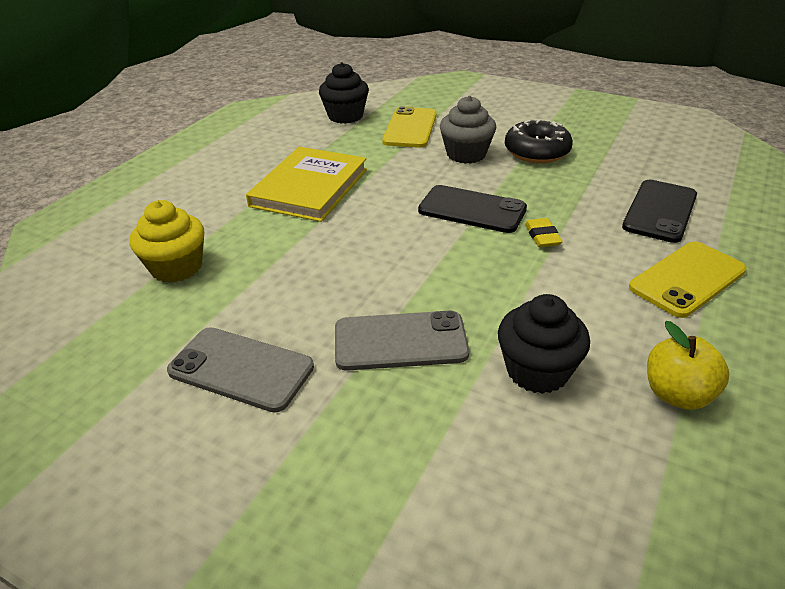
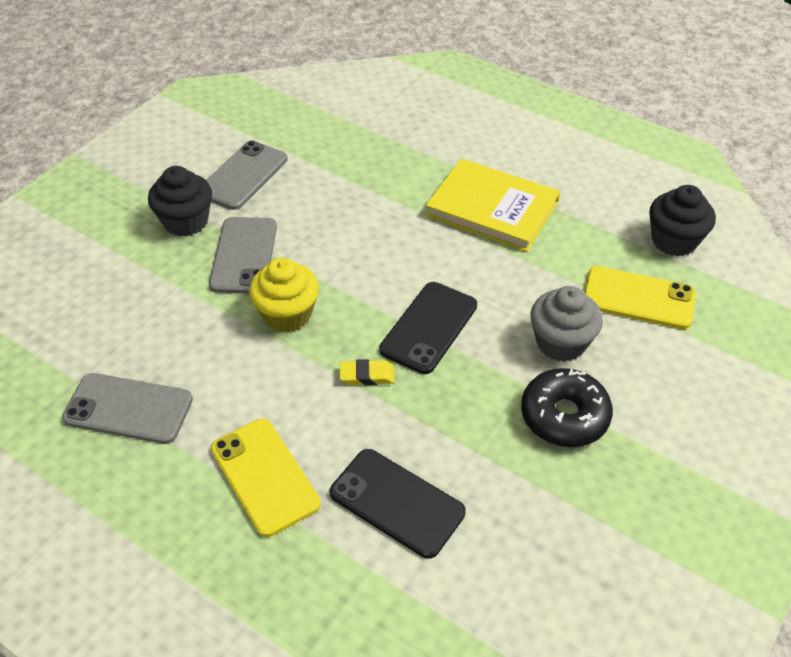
camera: 95 degrees right, 10 degrees up
yellow cupcake [130,200,204,283] -> yellow cupcake moved to [249,258,319,332]
black cupcake [498,294,590,394] -> black cupcake moved to [148,166,212,236]
yellow apple [647,321,729,410] -> grey phone [62,373,193,444]

